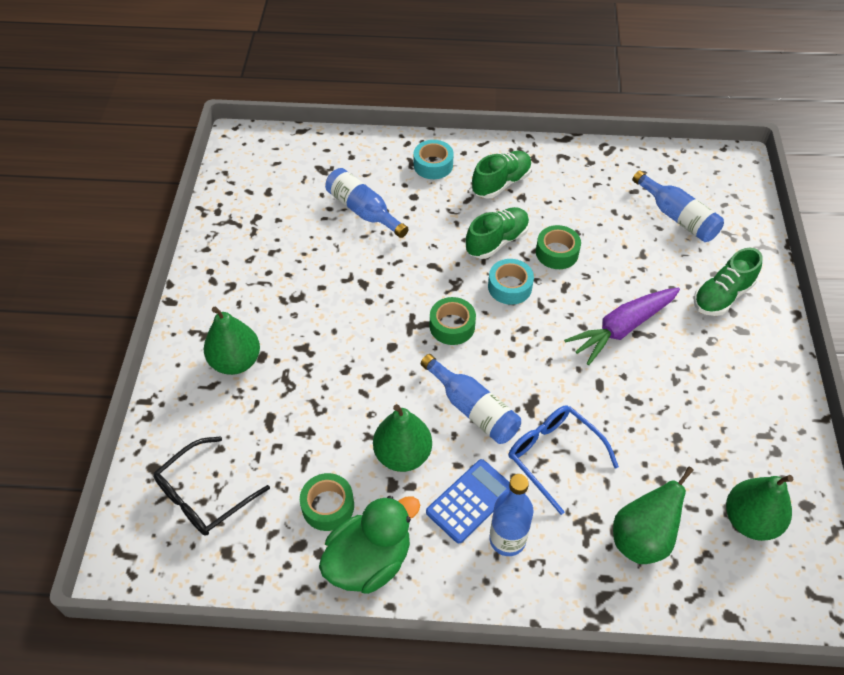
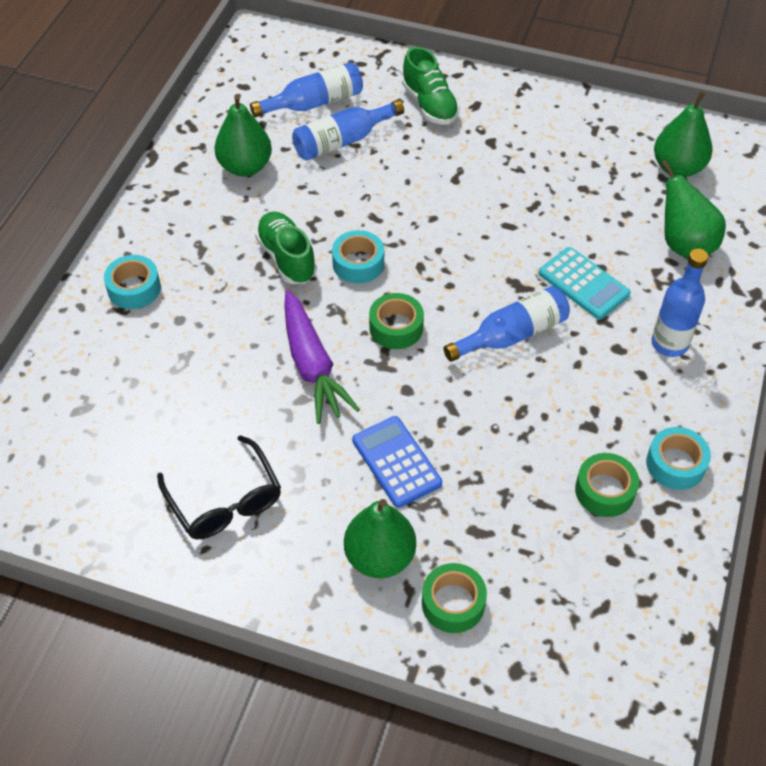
camera: 75 degrees left, 0 degrees up
black glasses [153,436,270,536] -> black glasses moved to [157,435,281,539]
green duck [319,496,420,594] -> turquoise tape [646,427,711,490]
blue bottle [325,168,408,238] -> blue bottle moved to [292,100,404,161]
green pear [373,404,432,472] -> green pear moved to [214,94,272,176]
blue calculator [426,459,510,543] -> blue calculator moved to [352,416,442,508]
green shoe [472,151,532,199] -> none
blue glasses [509,405,619,515] -> turquoise calculator [539,247,631,319]
green tape [536,225,581,269] -> green tape moved to [422,563,487,633]
purple carrot [564,288,680,365] -> purple carrot moved to [284,290,360,424]

